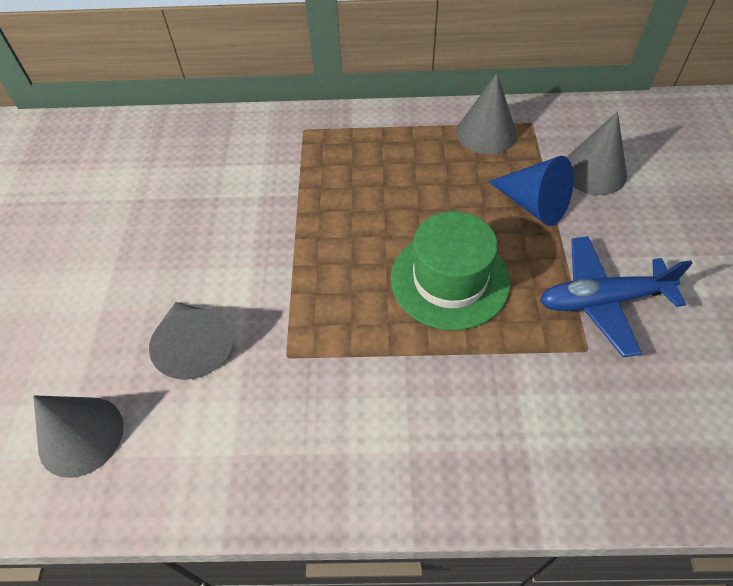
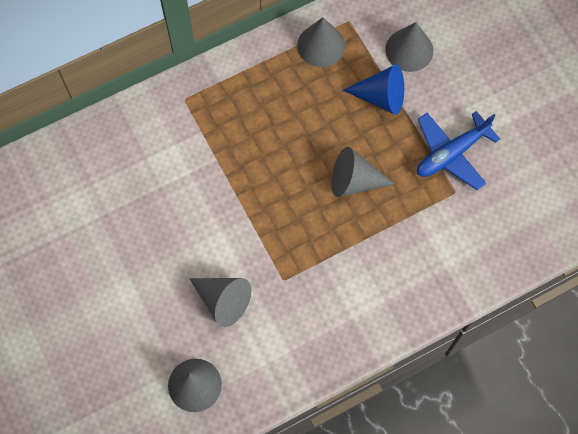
camera: 30 degrees left, 15 degrees up
green hat [391,211,510,330] -> grey cone [332,147,395,197]

